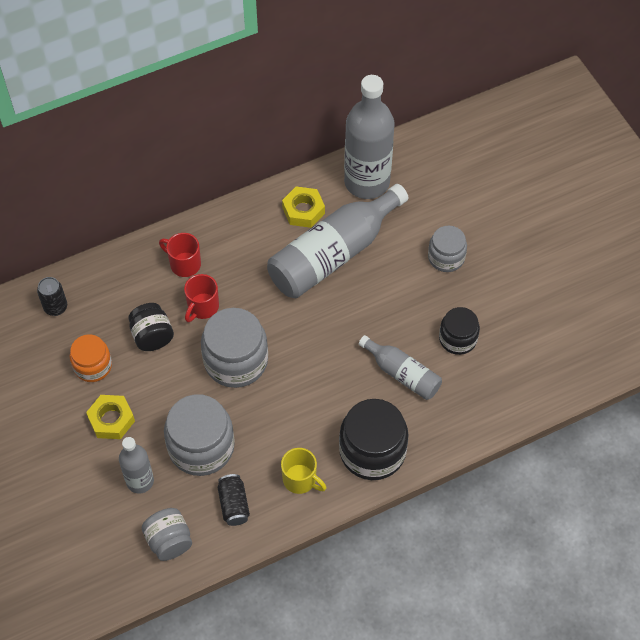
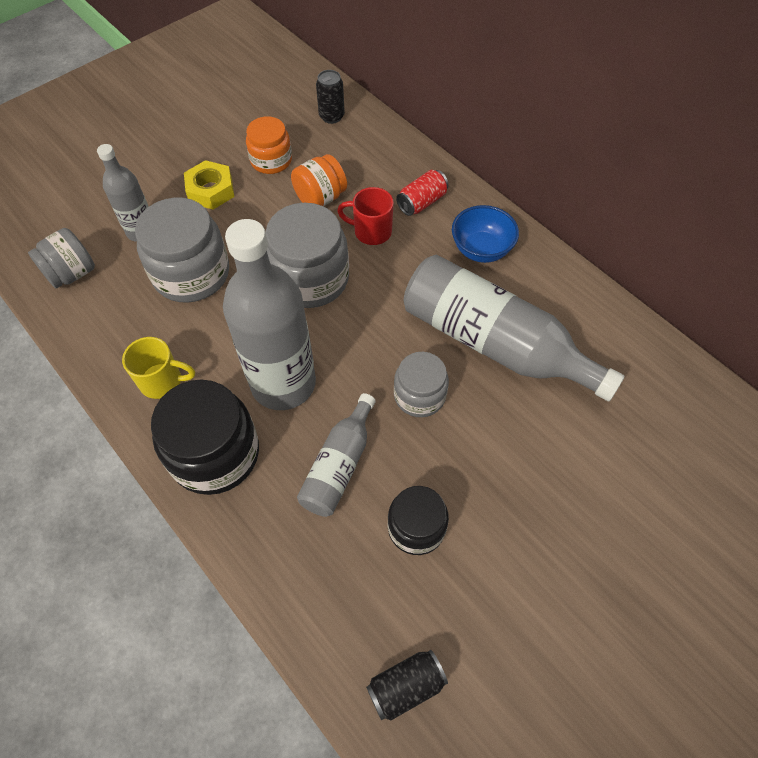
camera: 75 degrees right, 0 degrees up
black jar [128,303,174,351] -> orange jar [291,154,347,206]
red mug [159,233,201,277] -> red can [396,170,449,216]
black can [218,474,250,526] -> black can moved to [366,650,448,720]
yellow mug [281,448,326,494] -> yellow mug turned 105 degrees counterclockwise [122,337,195,399]
yellow nut [282,186,325,228] -> none
grey bottle [344,75,394,199] -> grey bottle moved to [223,219,316,410]
grey jar [428,226,467,272] -> grey jar moved to [394,352,449,417]
none -> blue bowl [452,205,519,263]

